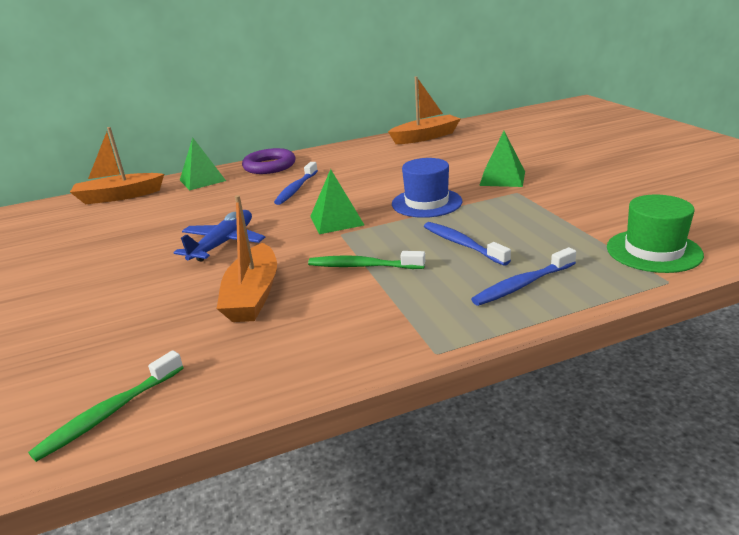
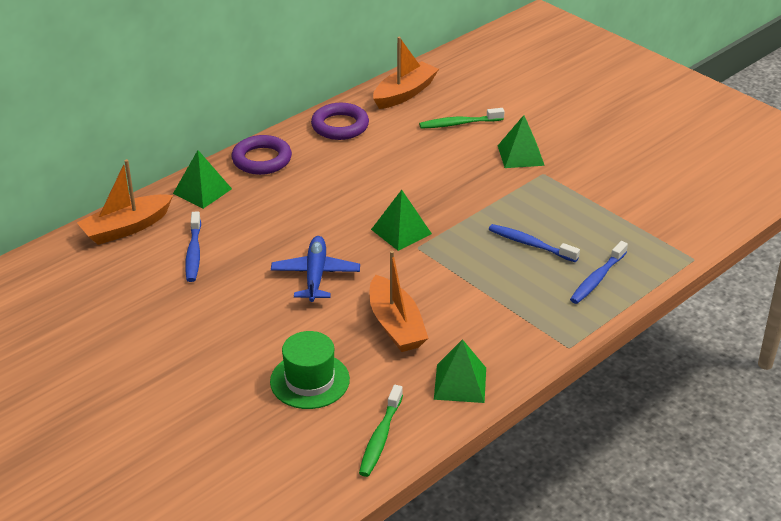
camera: 25 degrees left, 10 degrees up
blue toothbrush [274,162,318,205] -> blue toothbrush moved to [185,212,201,282]
green toothbrush [308,251,425,269] -> green toothbrush moved to [419,108,504,129]
blue hat [392,158,462,218] -> none
green hat [607,195,704,273] -> green hat moved to [270,331,350,409]
none -> purple ring [311,103,369,140]
none -> green pyramid [434,339,486,403]

